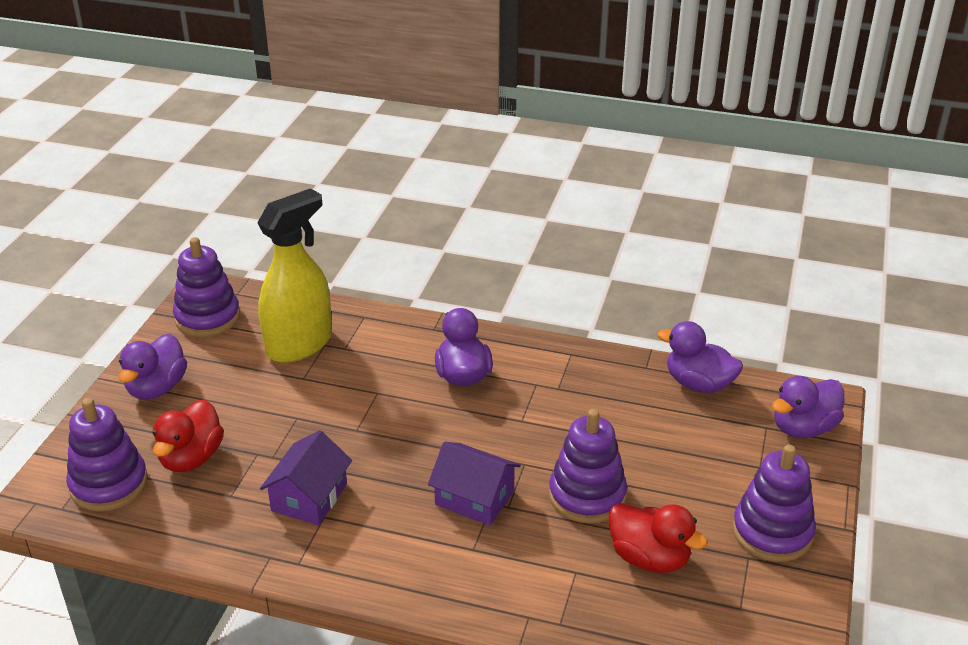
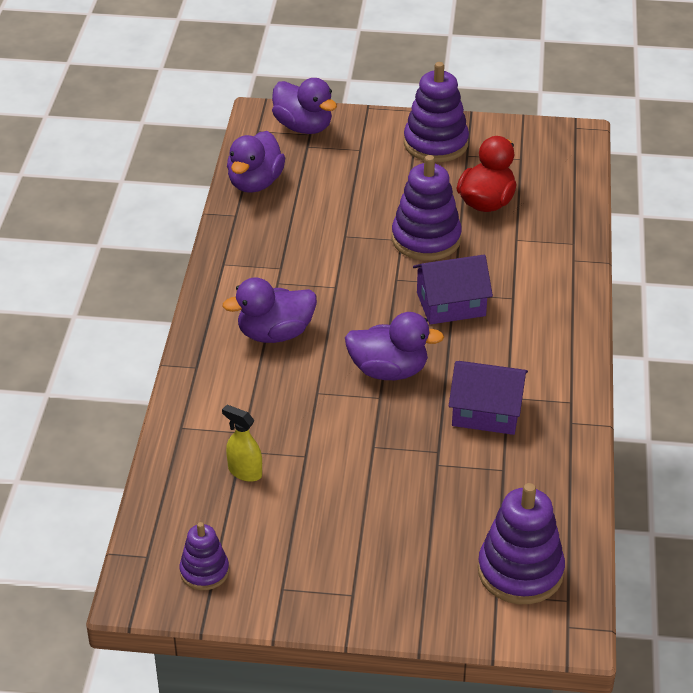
camera: 100 degrees left, 5 degrees up
purple duck [118,334,187,400] -> purple duck moved to [345,312,444,380]
red duck [153,399,224,472] -> none
purple stacking toy [173,237,240,337] -> purple stacking toy [179,522,229,590], size x0.57
yellow spray bottle [258,188,332,363] -> yellow spray bottle [222,405,262,482], size x0.42
purple house [428,442,521,525] -> purple house turned 60 degrees clockwise [413,255,493,325]

